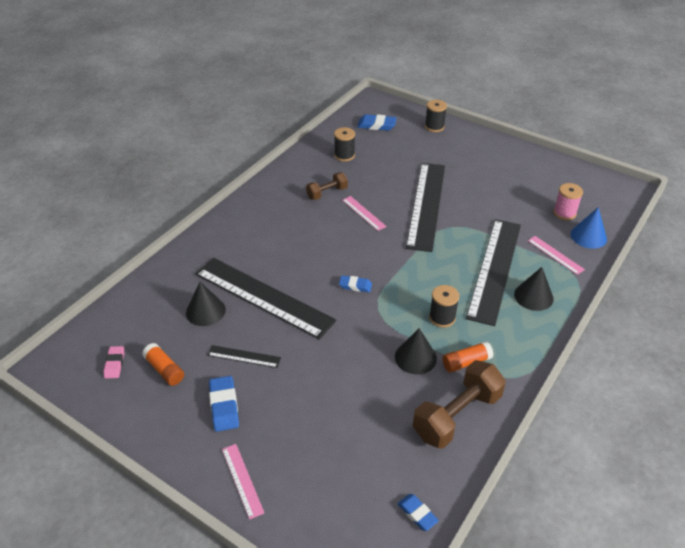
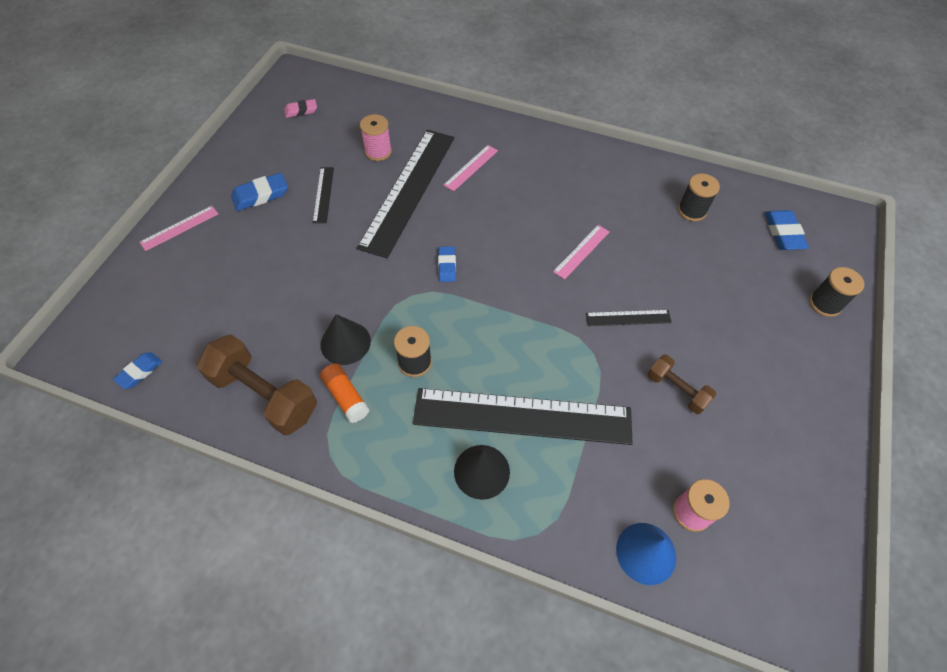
camera: 75 degrees right, 15 degrees up
orange glue stick [142,343,184,386] -> none
black cone [186,282,226,326] -> pink spool [360,114,392,161]
brown dumbbell [306,172,348,200] -> brown dumbbell moved to [648,355,717,414]
black ruler [406,163,445,252] -> black ruler [586,310,672,326], size x0.43
pink ruler [528,236,585,275] -> pink ruler moved to [444,145,498,191]

